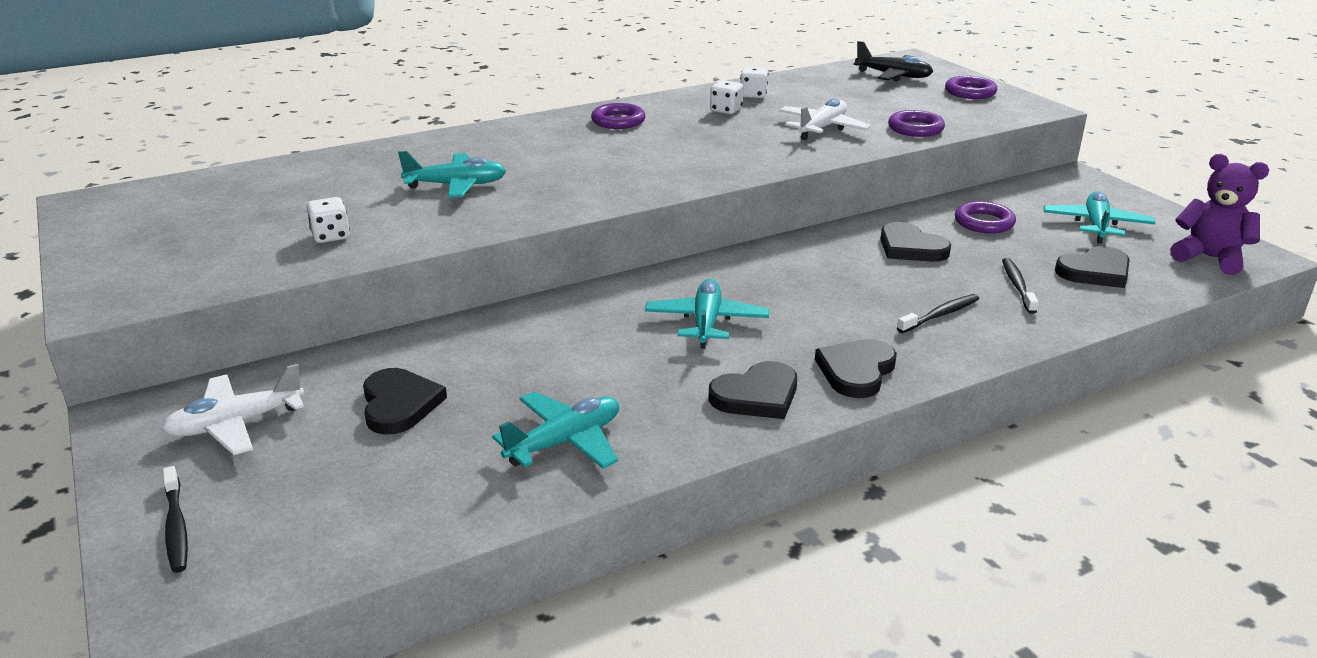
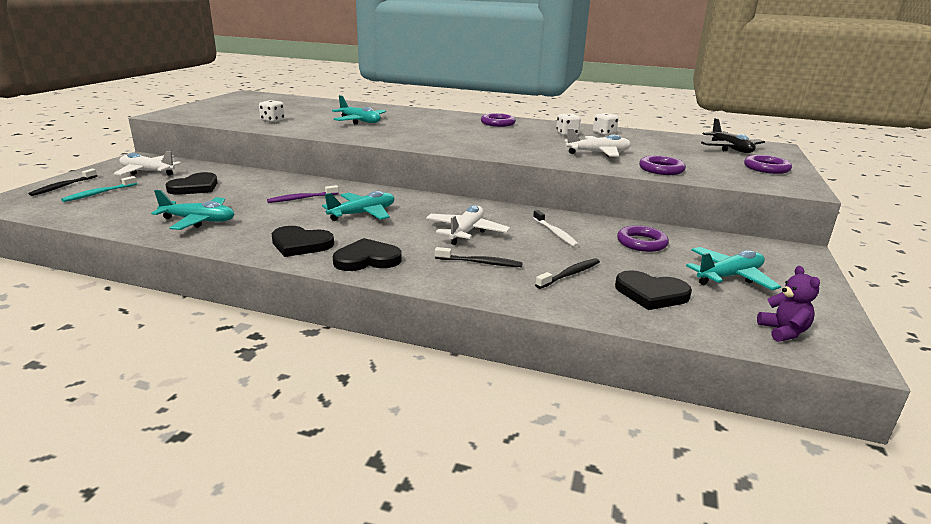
camera: 45 degrees right, 5 degrees down
black heart [880,222,951,262] -> white toothbrush [533,210,579,247]
purple teddy bear [1170,154,1269,275] -> purple teddy bear [757,266,820,342], size x0.63
none -> turquoise toothbrush [61,176,137,202]
none -> purple toothbrush [267,185,339,203]
none -> white plane [426,205,510,245]

